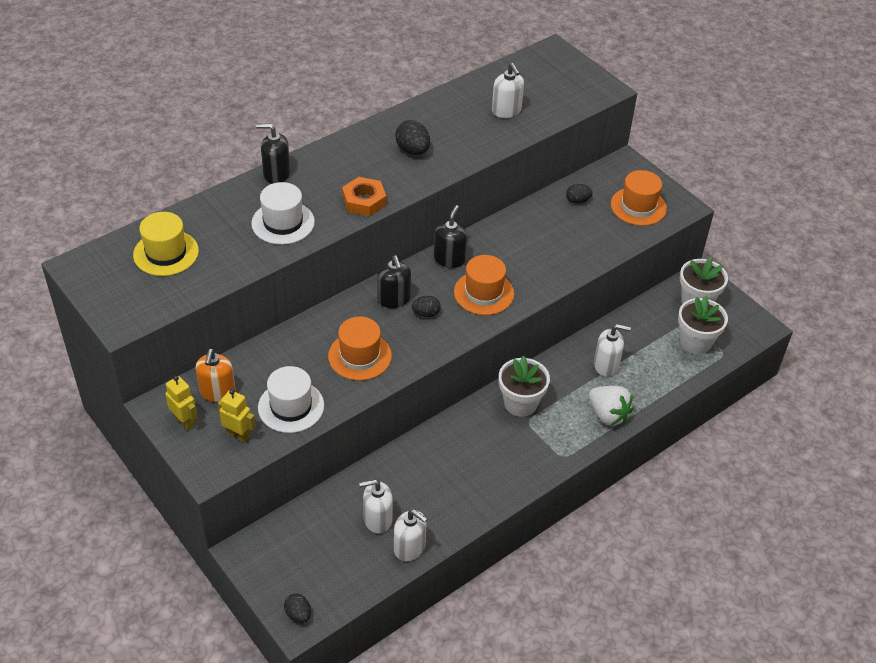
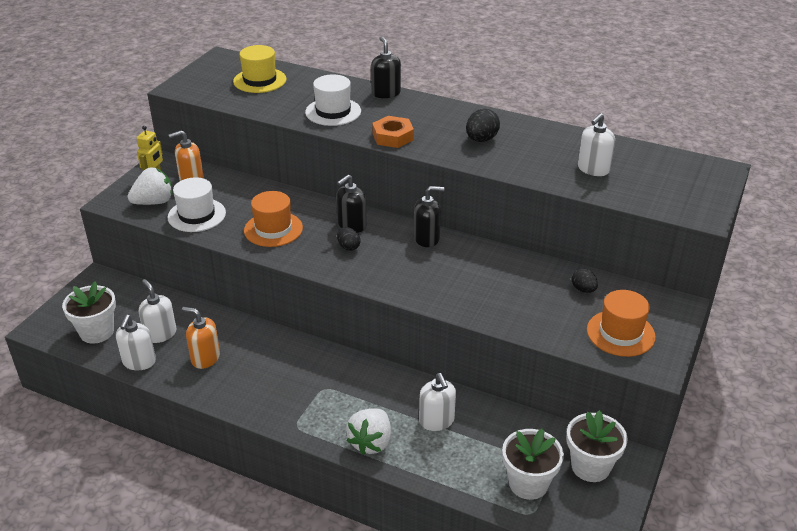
camera: 65 degrees right, 10 degrees down
yellow robot [218,389,256,442] -> white strawberry [128,167,172,205]
black egg [284,594,311,623] -> none
orange hat [454,255,514,315] -> none
white flower pot [499,356,550,417] -> white flower pot moved to [62,281,116,344]
none -> orange soap dispenser [182,307,220,369]

